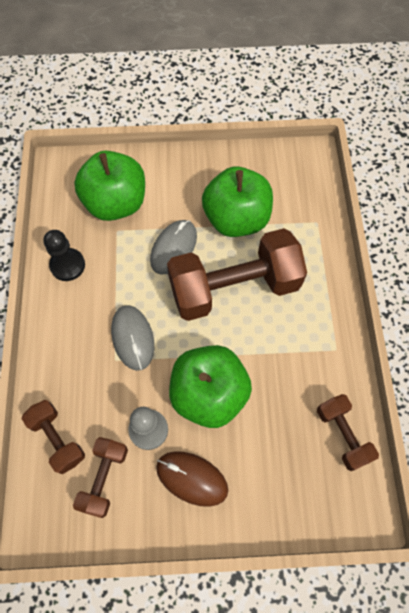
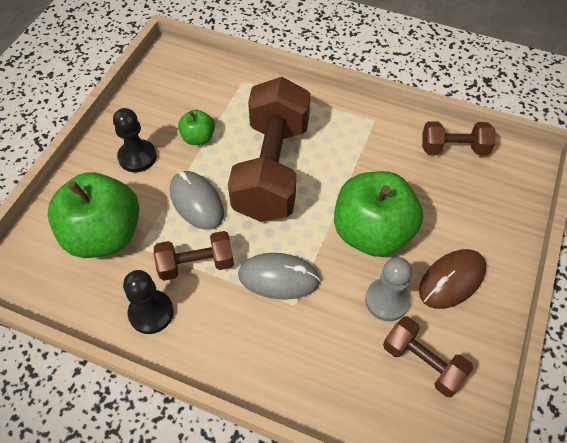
camera: 65 degrees left, 10 degrees down
brown dumbbell [22,400,85,474] -> brown dumbbell moved to [154,231,234,281]
green apple [202,167,273,237] -> green apple [178,110,215,145], size x0.47
none -> black pawn [113,108,157,172]

